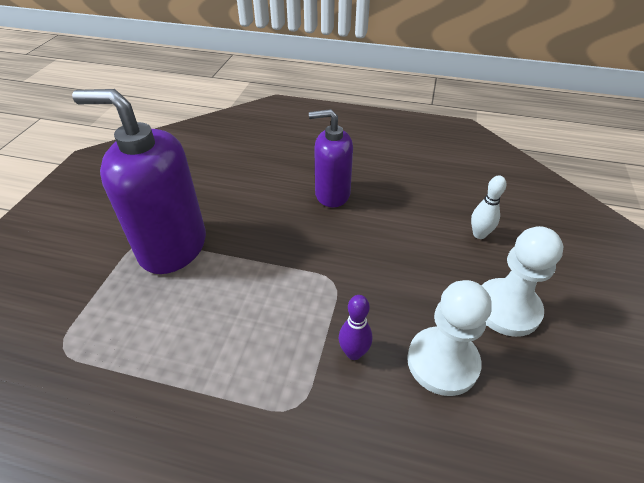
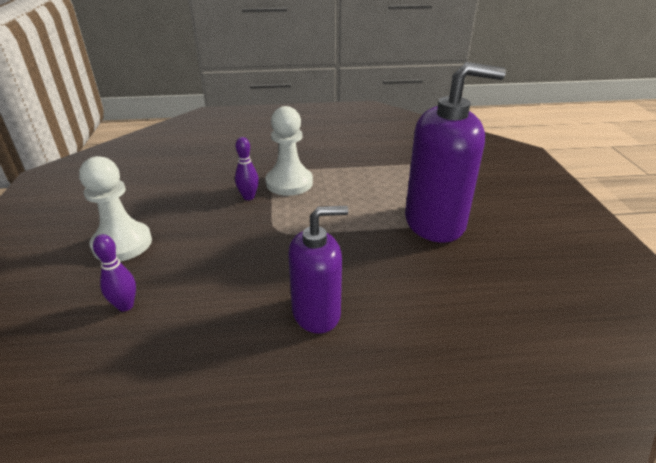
camera: 160 degrees right, 10 degrees down
white pawn [407,280,492,396] -> white pawn moved to [266,106,313,196]
white bowling pin [471,175,506,239] -> purple bowling pin [93,234,136,311]

